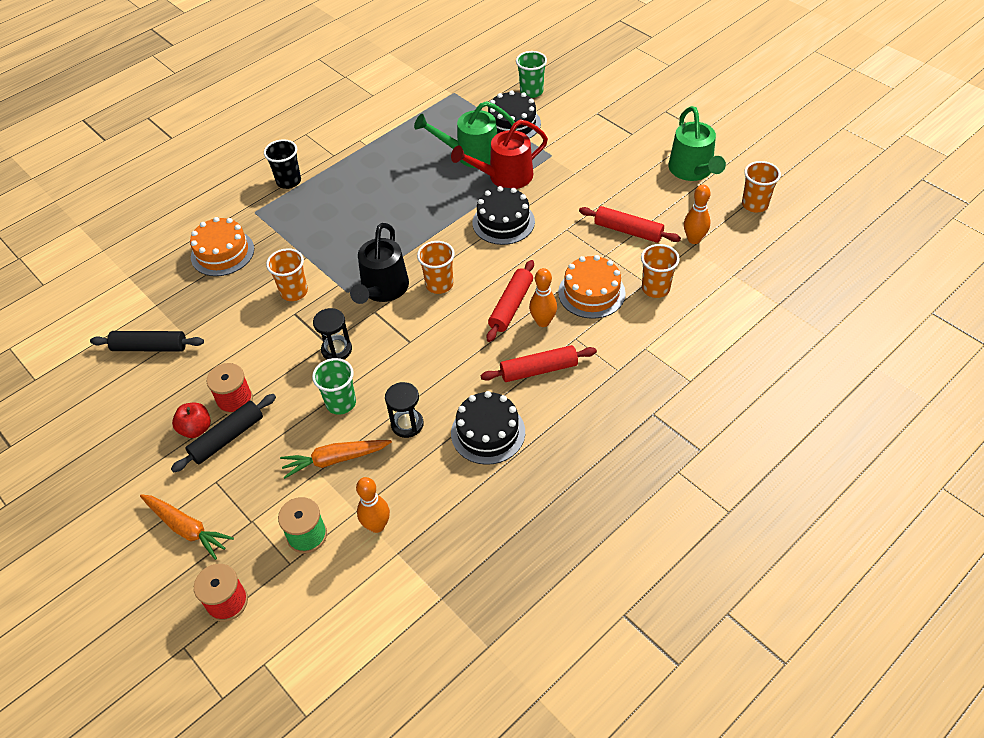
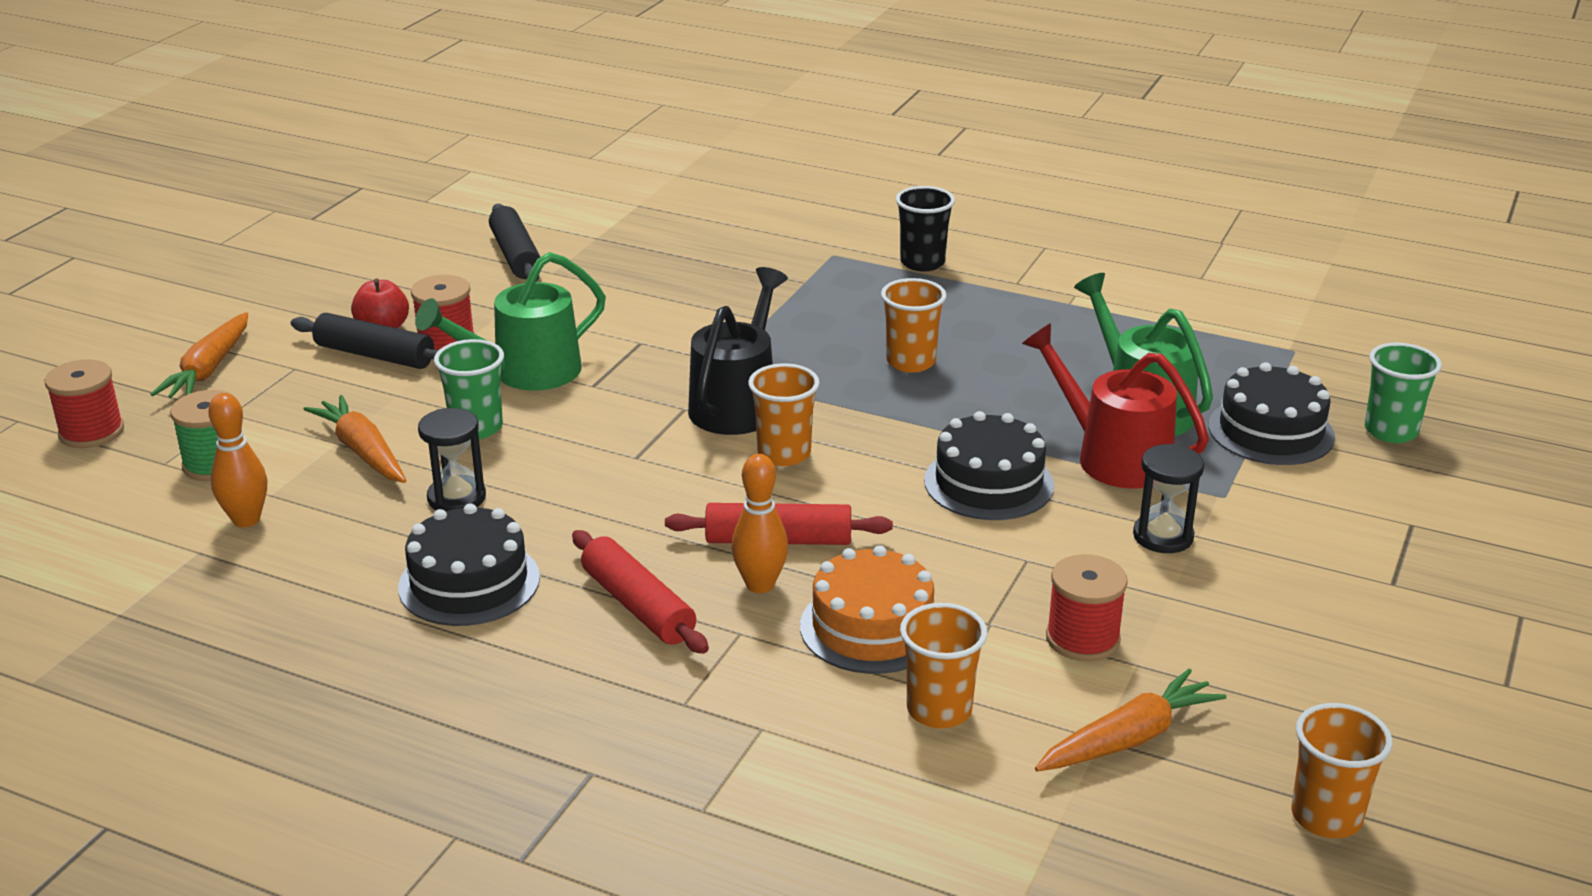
camera: 65 degrees right, 20 degrees down
orange cake [190,217,254,276] -> none
orange cup [266,248,308,301] -> orange cup moved to [881,278,947,373]
black hourglass [313,308,352,360] -> black hourglass moved to [1133,444,1204,553]
black watering can [350,223,409,304] -> black watering can turned 120 degrees clockwise [688,267,788,435]
red rolling pin [579,206,681,243] -> red spool [1046,554,1128,661]
green watering can [668,106,726,181] -> green watering can moved to [415,252,606,391]
orange bowling pin [684,185,711,244] -> orange carrot [1035,668,1227,772]

